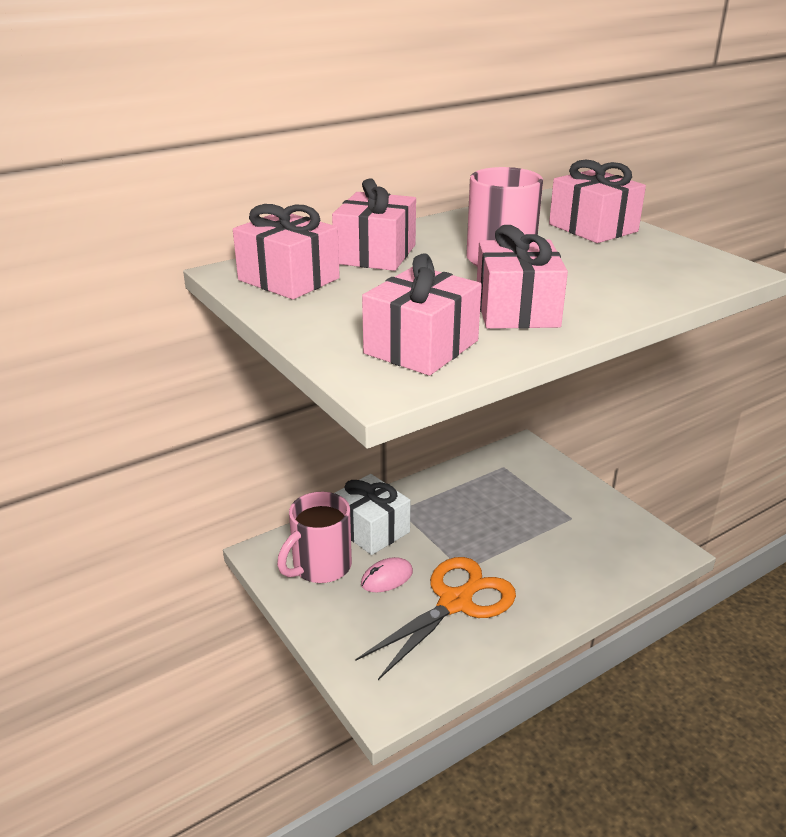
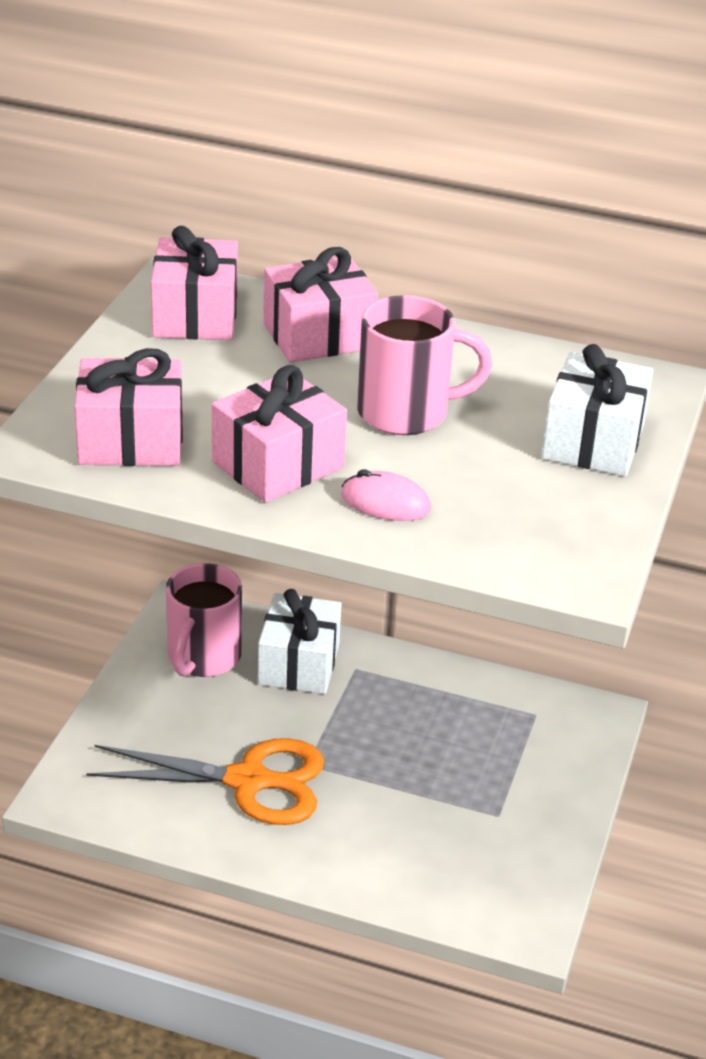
camera: 50 degrees right, 5 degrees up
pink mug [277,492,352,583] -> pink mug turned 75 degrees counterclockwise [166,563,242,677]
pink mouse [361,557,413,592] -> pink mouse moved to [341,469,431,521]
pink gift [549,159,646,243] -> white gift [542,344,653,476]

